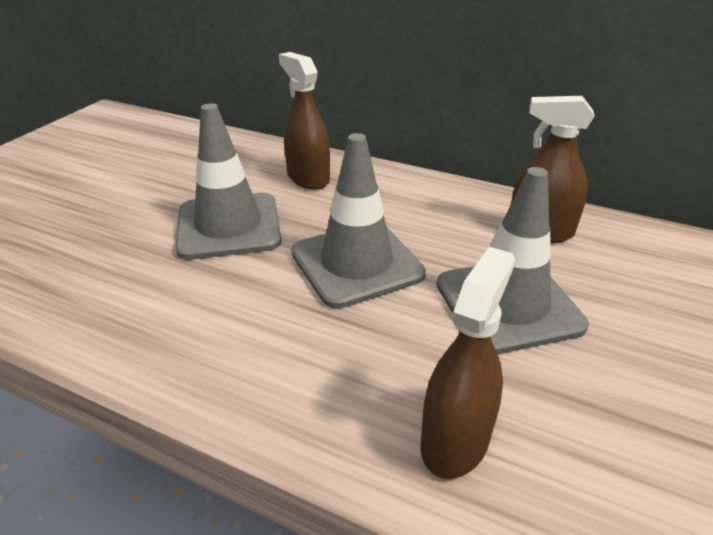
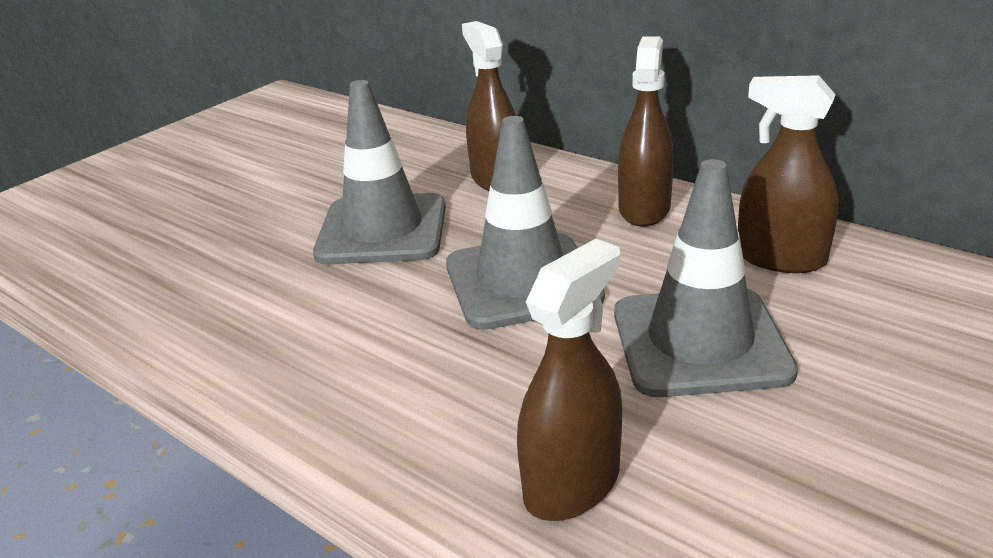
camera: 15 degrees right, 5 degrees down
none -> brown spray bottle [618,36,674,227]

